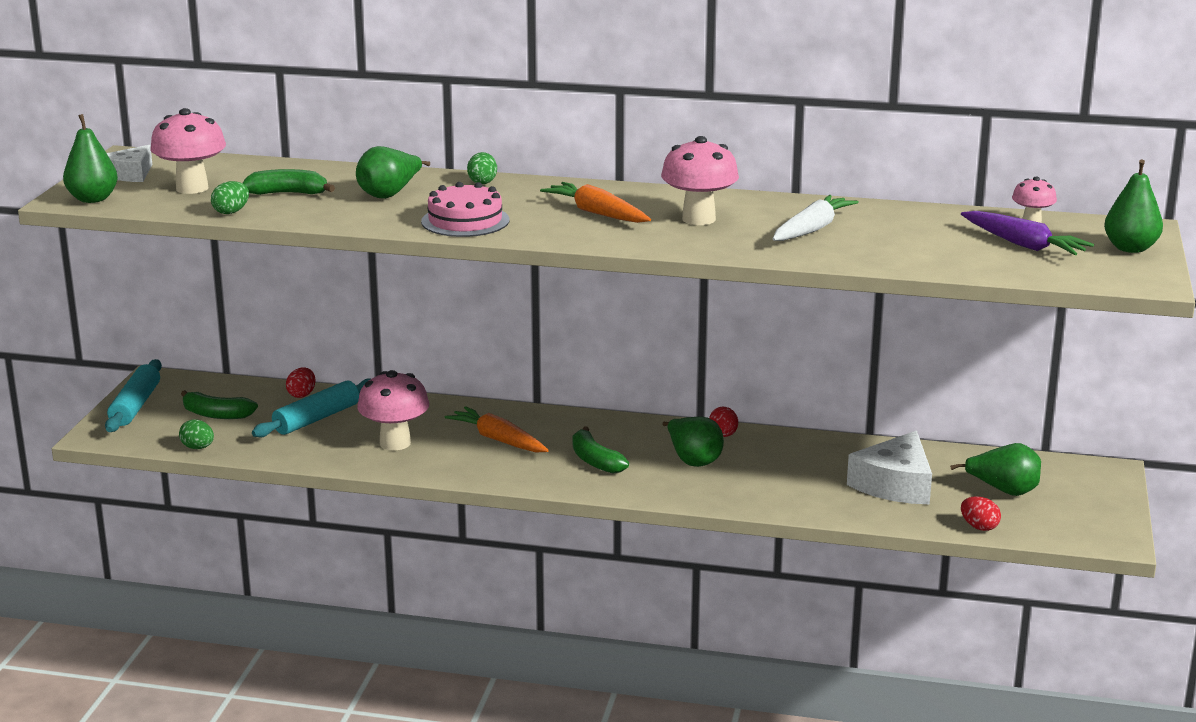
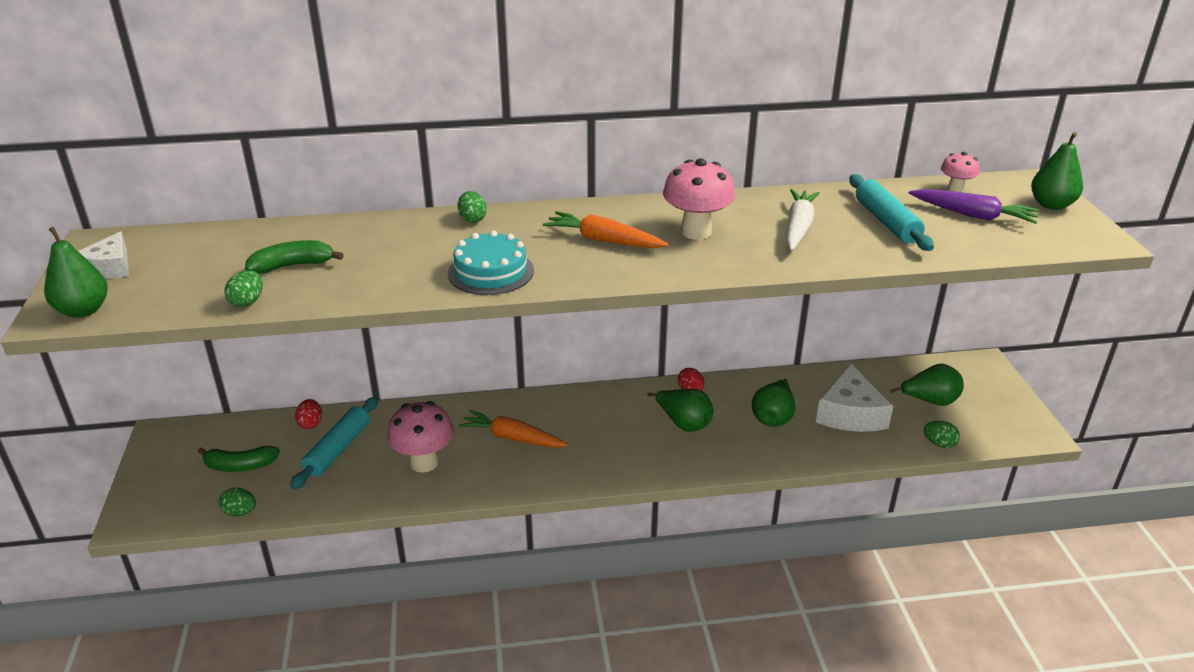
camera: 20 degrees left, 10 degrees up
turquoise rolling pin [105,359,162,432] -> turquoise rolling pin moved to [849,174,934,251]
pink mushroom [150,108,226,194] -> none
green pear [356,146,430,199] -> green pear moved to [752,379,795,427]
pink cake [421,182,510,237] -> turquoise cake [448,231,534,295]
green banana [572,426,629,473] -> none
red egg [961,496,1001,531] -> green egg [924,421,960,448]

